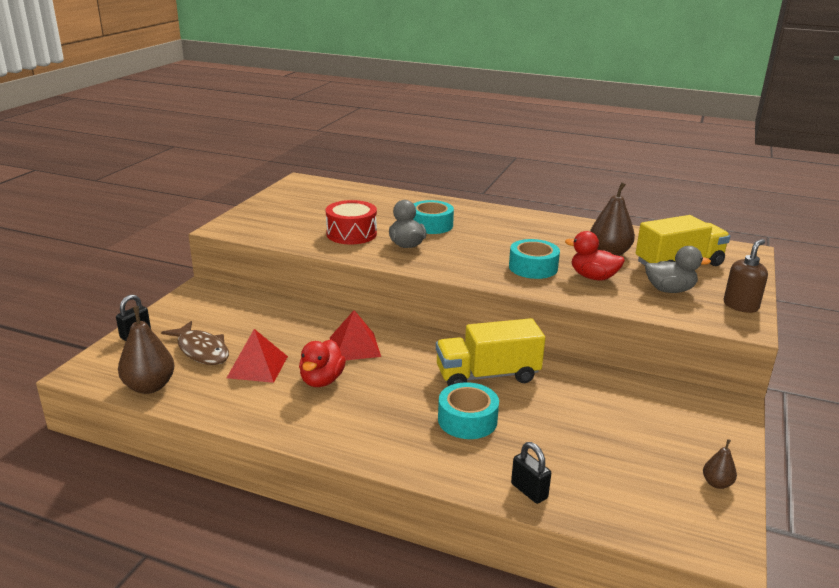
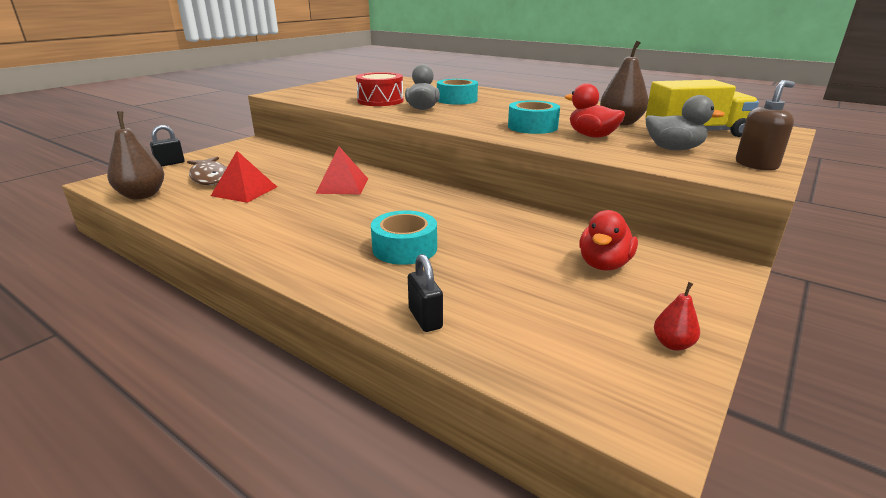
camera: 15 degrees right, 0 degrees up
red duck [299,340,346,387] -> red duck moved to [579,210,638,271]
yellow truck [436,318,545,386] -> none
brown pear [703,439,737,489] -> red pear [654,282,700,351]

